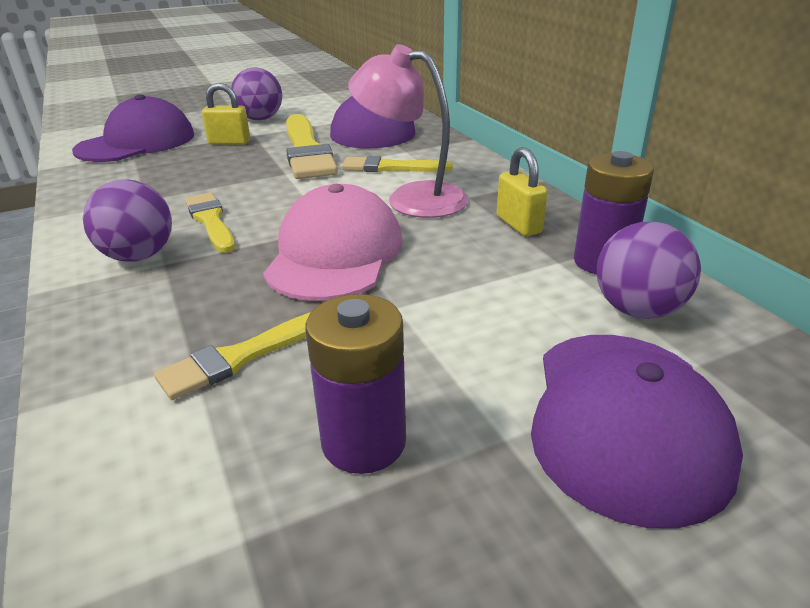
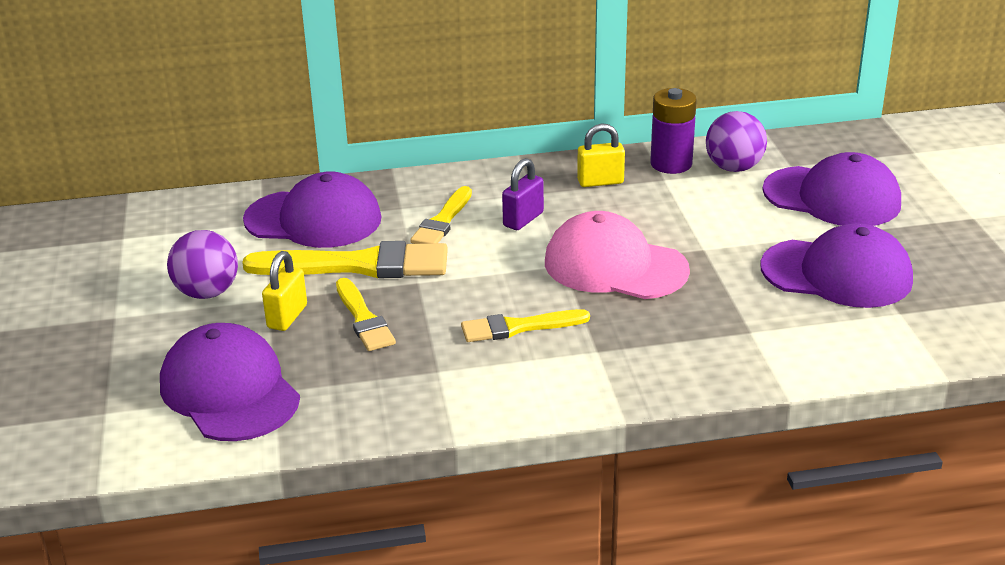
camera: 75 degrees left, 0 degrees up
purple ball [83,180,172,262] -> none
yellow brush [154,312,311,400] -> yellow brush moved to [336,278,396,351]
purple battery [306,294,406,474] -> purple cap [760,223,913,308]
pink lamp [348,44,468,218] -> purple padlock [502,158,544,230]

